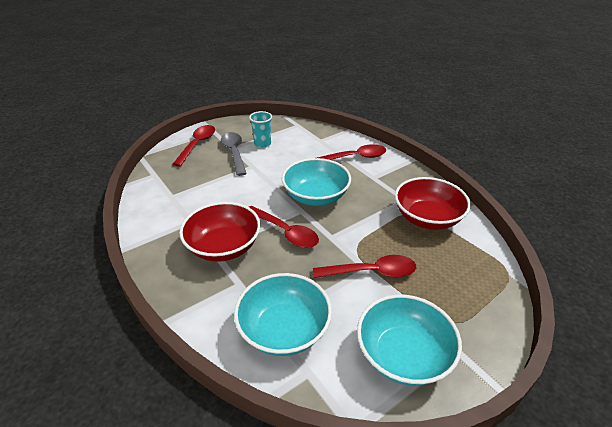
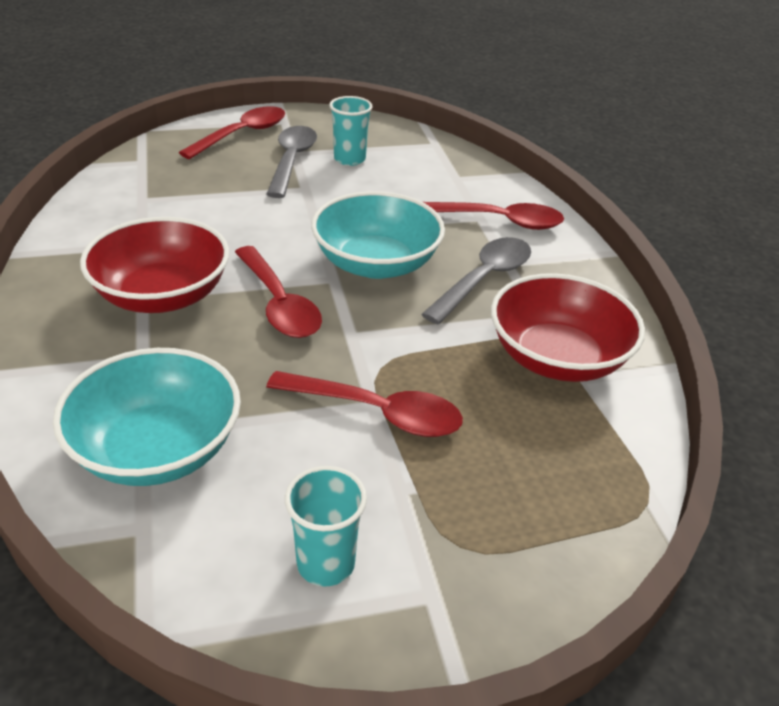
camera: 20 degrees right, 0 degrees up
turquoise bowl [357,295,462,386] -> turquoise cup [285,466,367,586]
none -> grey spoon [421,237,531,324]

